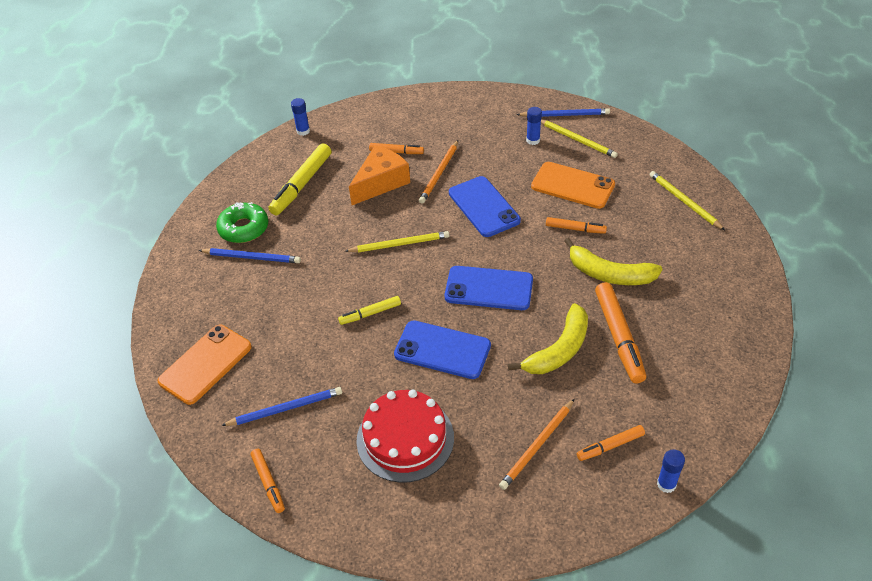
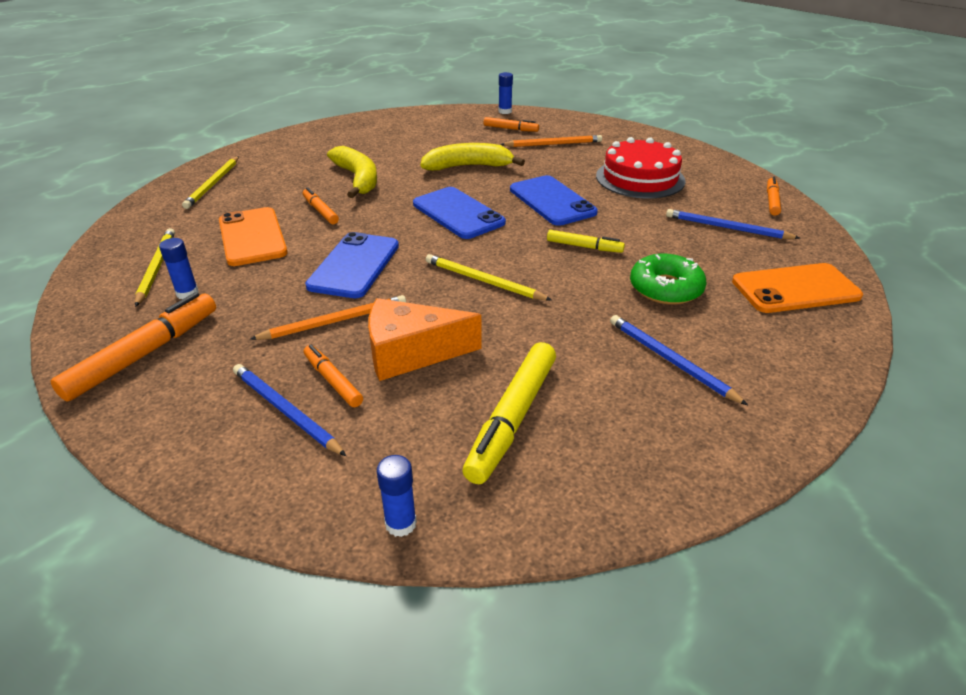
camera: 140 degrees left, 10 degrees down
green donut [216,202,268,243] -> green donut moved to [630,254,706,305]
yellow marker [268,143,331,215] -> yellow marker turned 135 degrees clockwise [462,342,556,484]
blue pencil [516,108,610,117] -> blue pencil moved to [233,364,346,456]
orange marker [595,282,646,383] -> orange marker moved to [51,292,216,402]

